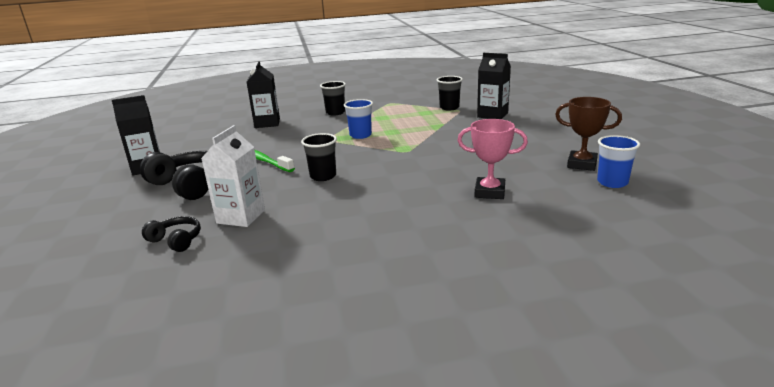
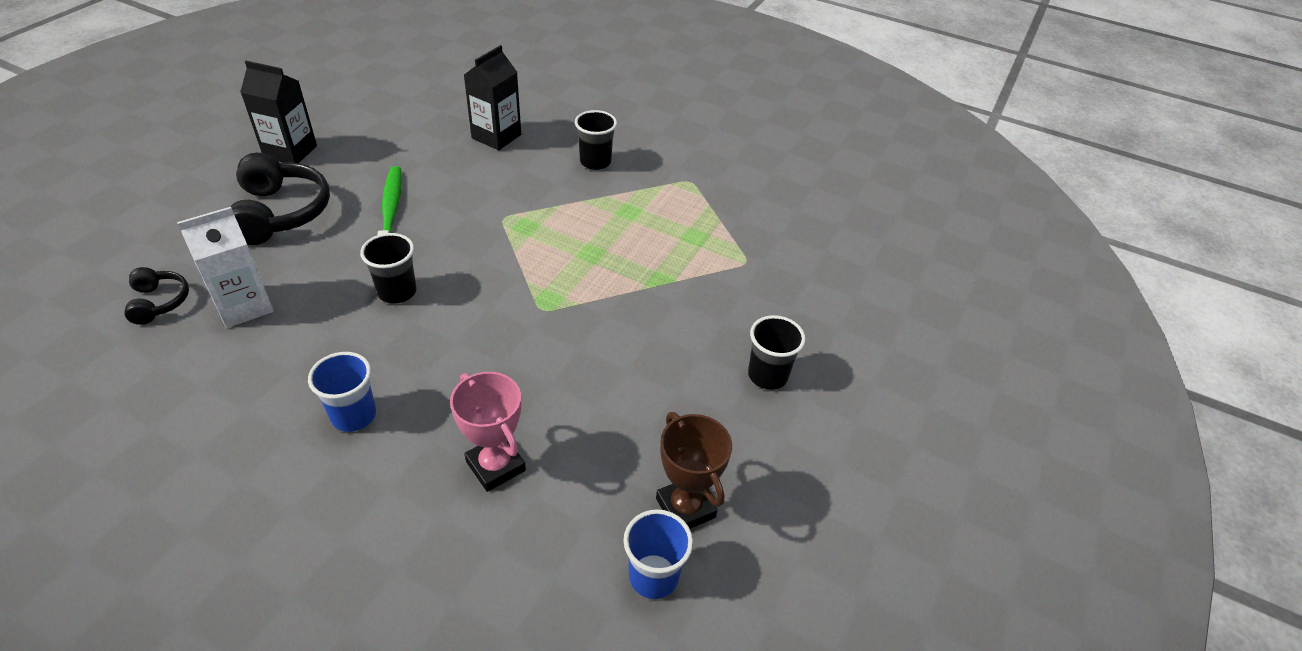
camera: 35 degrees right, 20 degrees up
blue cup [344,99,373,139] -> blue cup moved to [308,352,376,432]
black cup [437,76,463,110] -> black cup moved to [748,315,806,390]
black carton [477,53,511,119] -> none

